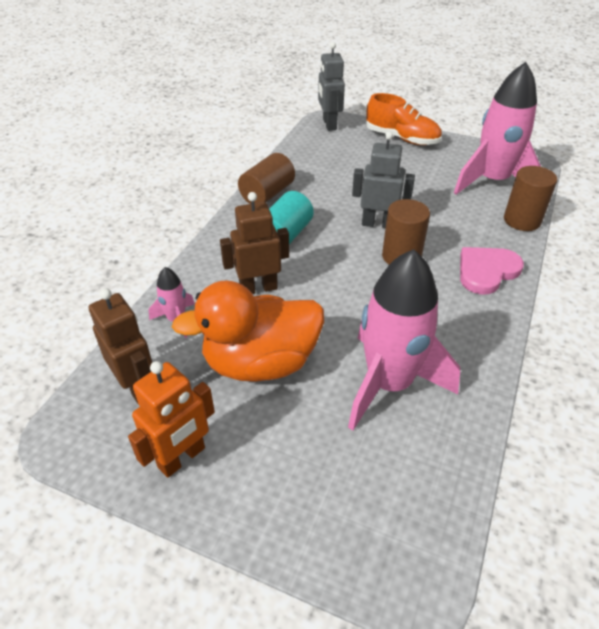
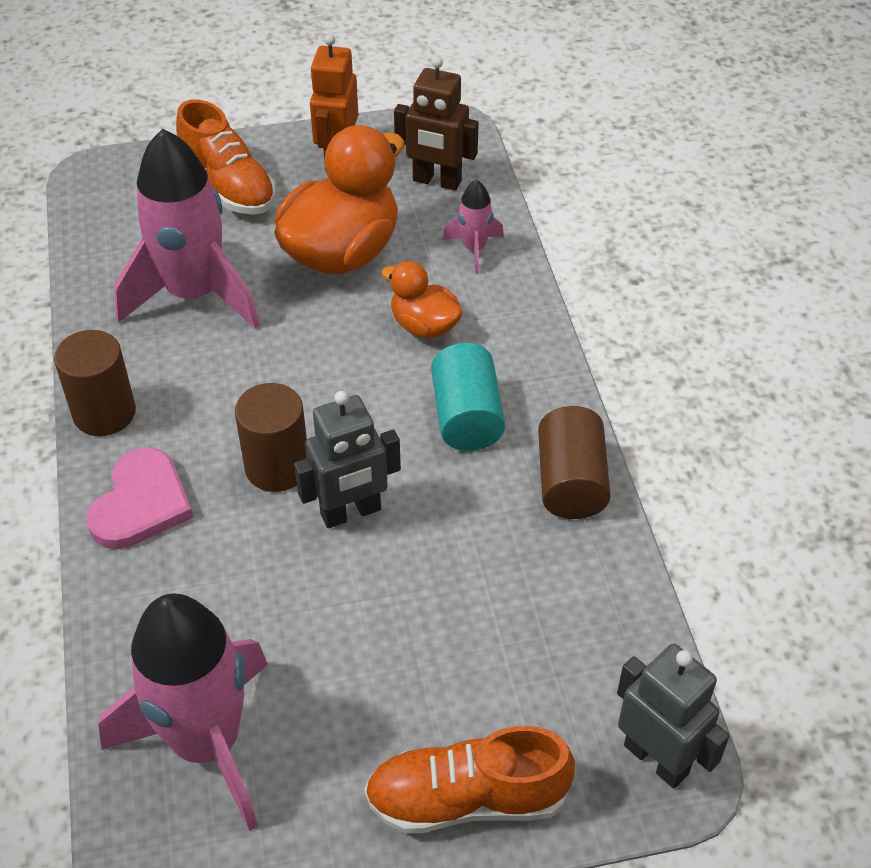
camera: 145 degrees right, 5 degrees up
brown robot [220,192,289,294] -> orange duck [381,261,463,339]
brown cylinder [504,166,557,231] -> brown cylinder moved to [54,330,136,436]
none -> orange shoe [176,99,276,215]

